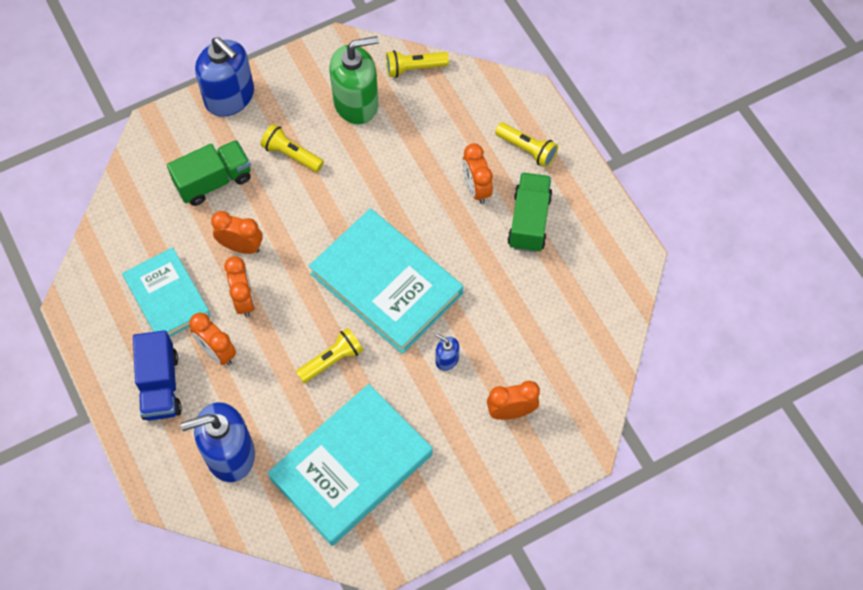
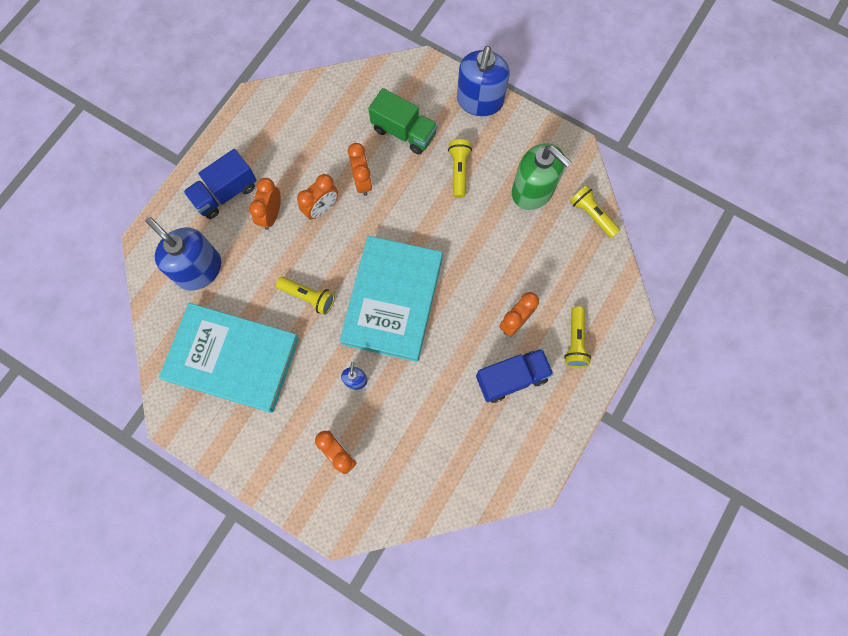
camera: 60 degrees right, 10 degrees up
turquoise book [122,247,211,337] -> none
green truck [507,172,553,253] -> blue truck [476,349,554,403]

